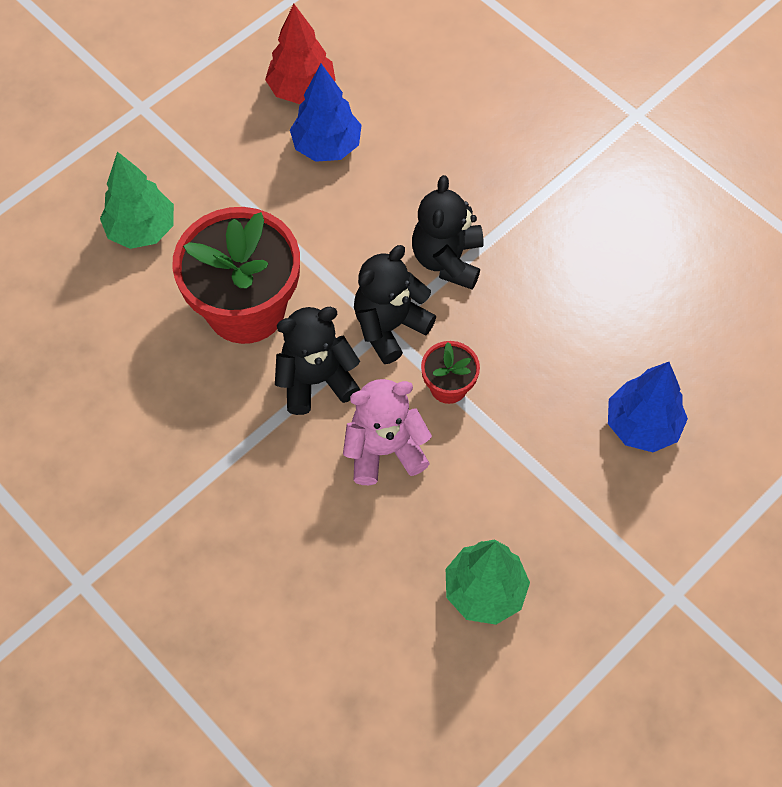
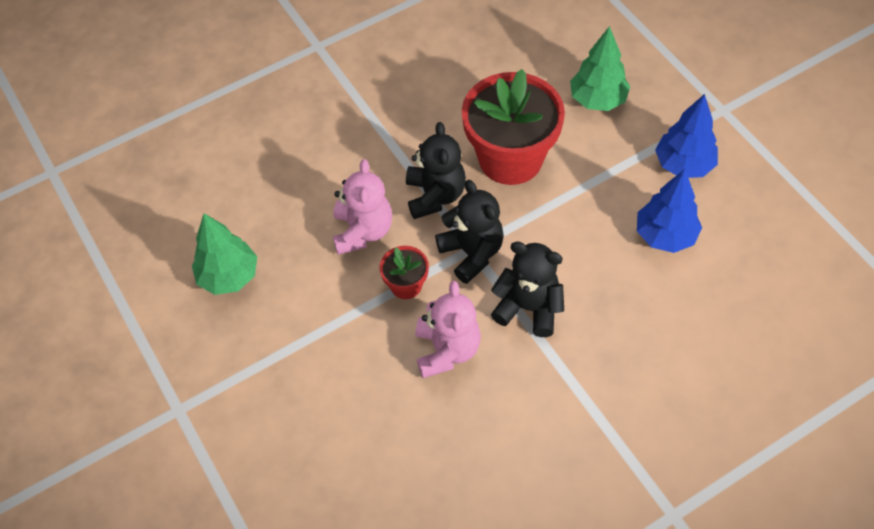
camera: 105 degrees right, 5 degrees down
red tree [265,4,336,104] -> none
blue tree [608,362,688,452] -> blue tree moved to [655,94,718,178]
none -> pink teddy bear [415,281,481,378]

